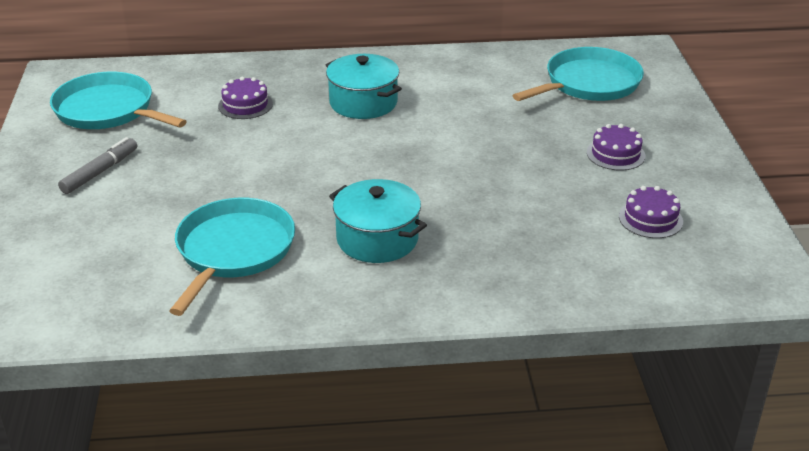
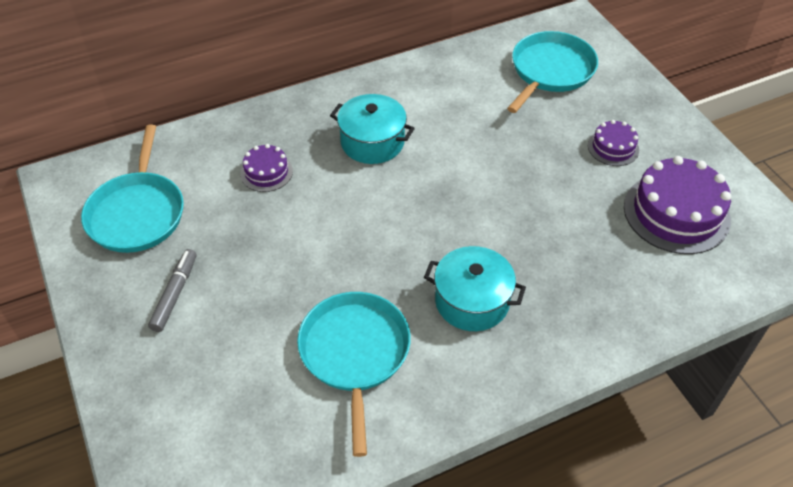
camera: 20 degrees left, 15 degrees up
turquoise pan [50,72,187,129] -> turquoise pan turned 105 degrees counterclockwise [81,125,184,253]
purple cake [619,186,683,238] -> purple cake [624,156,731,254], size x1.92

